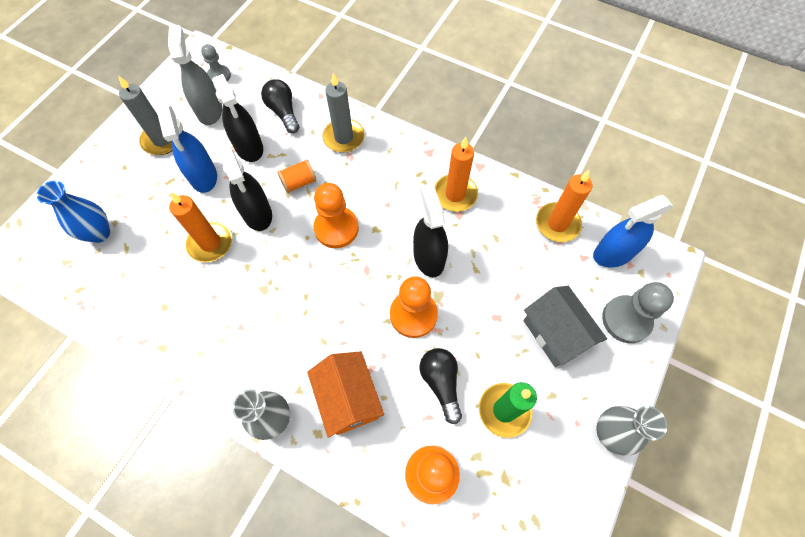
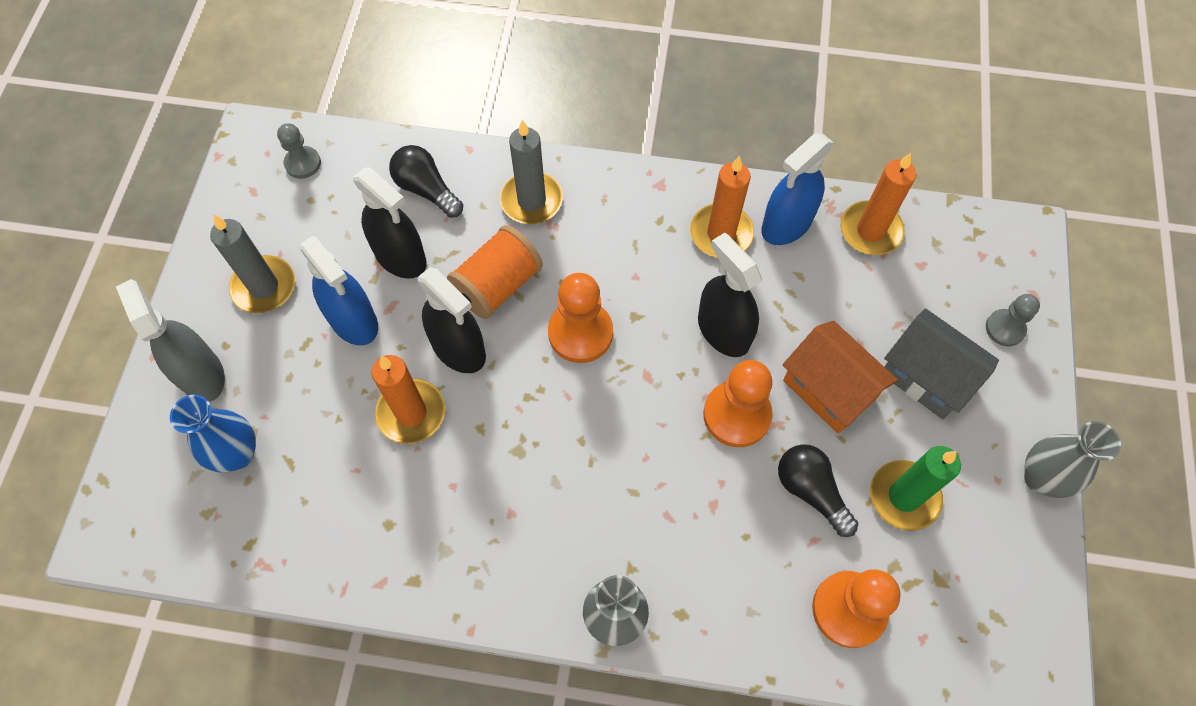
camera: 20 degrees left, 0 degrees up
grey spray bottle [168,25,222,125] -> grey spray bottle moved to [116,279,225,402]
orange spool [277,159,317,193] -> orange spool [447,225,543,319], size x1.63
orange house [307,351,384,437] -> orange house moved to [783,321,898,434]
blue spray bottle [593,195,673,267] -> blue spray bottle moved to [761,133,834,245]
grey pawn [602,282,674,343] -> grey pawn [986,294,1040,346], size x0.60

